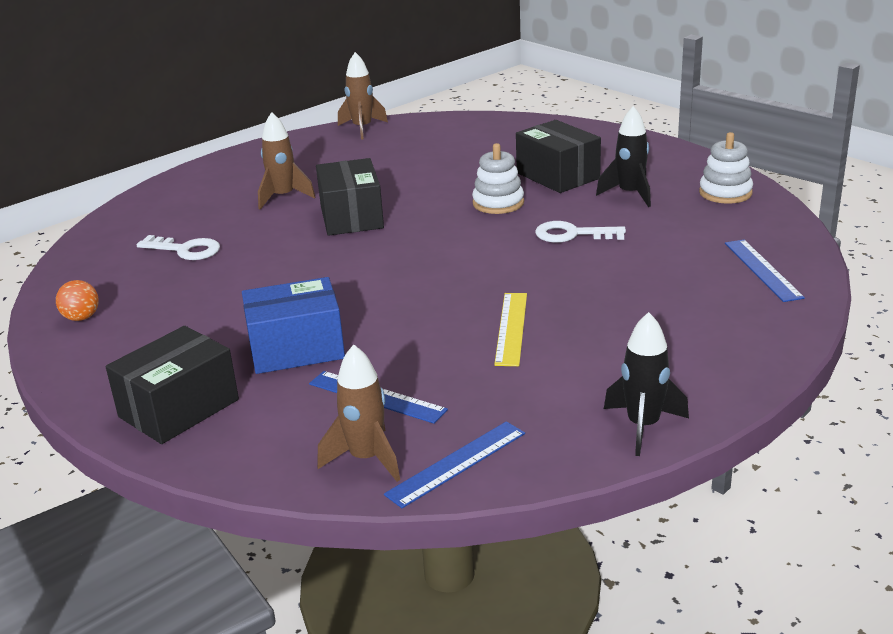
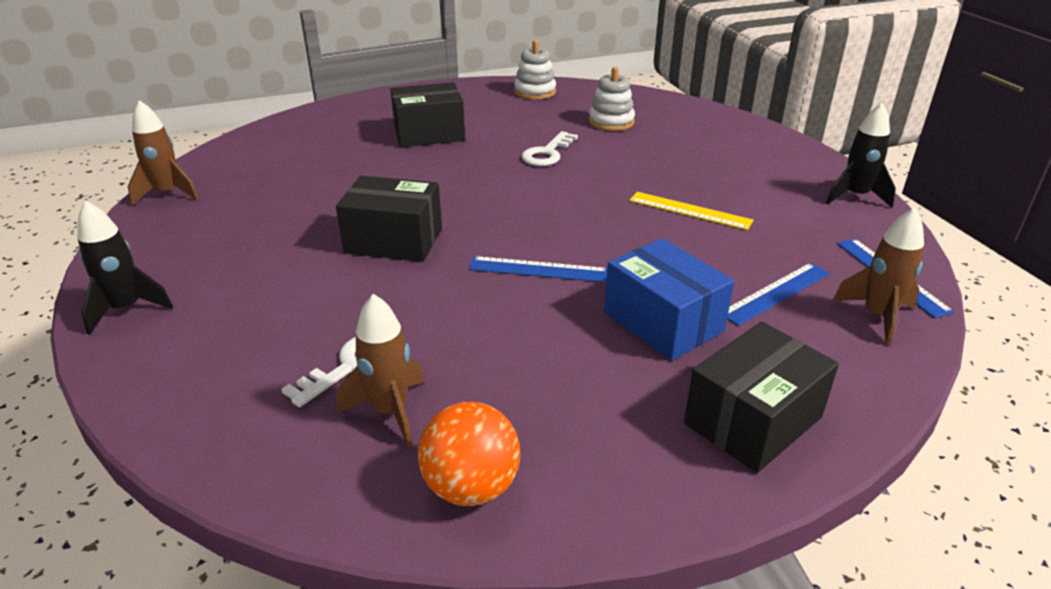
camera: 70 degrees left, 5 degrees up
orange ball [56,280,99,321] -> orange ball [418,402,521,506], size x1.62
black box [106,326,239,444] -> black box turned 75 degrees clockwise [684,322,839,473]
blue box [242,277,345,374] -> blue box turned 45 degrees counterclockwise [604,238,734,361]
brown rocket [258,112,316,210] -> brown rocket moved to [337,294,424,447]
white stacking toy [472,143,524,214] -> white stacking toy moved to [589,67,635,131]
black rocket [596,106,651,207] -> black rocket moved to [77,201,173,335]
blue ruler [725,240,805,302] -> blue ruler moved to [469,256,607,282]

